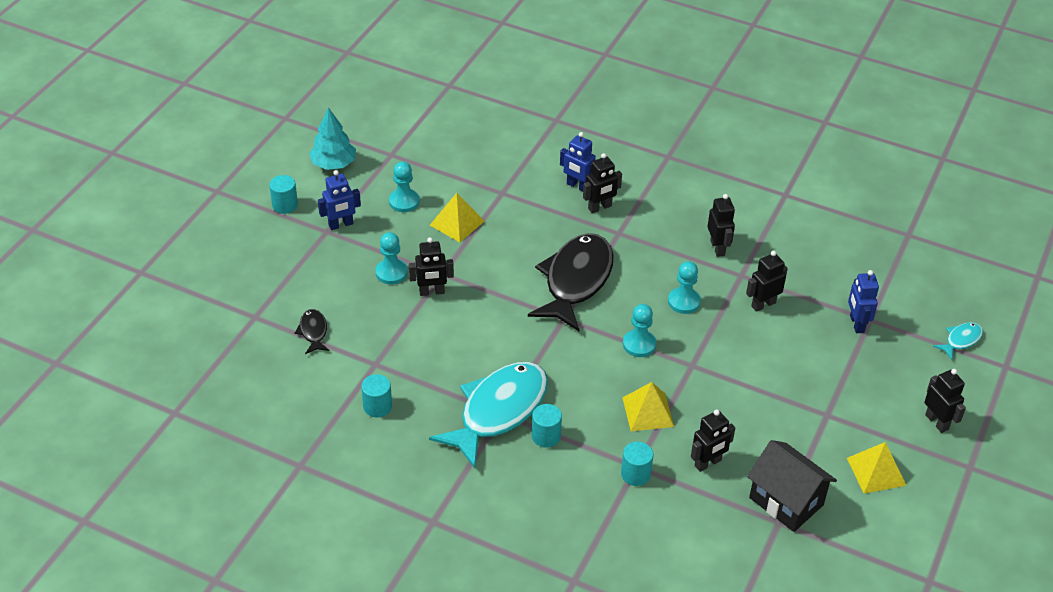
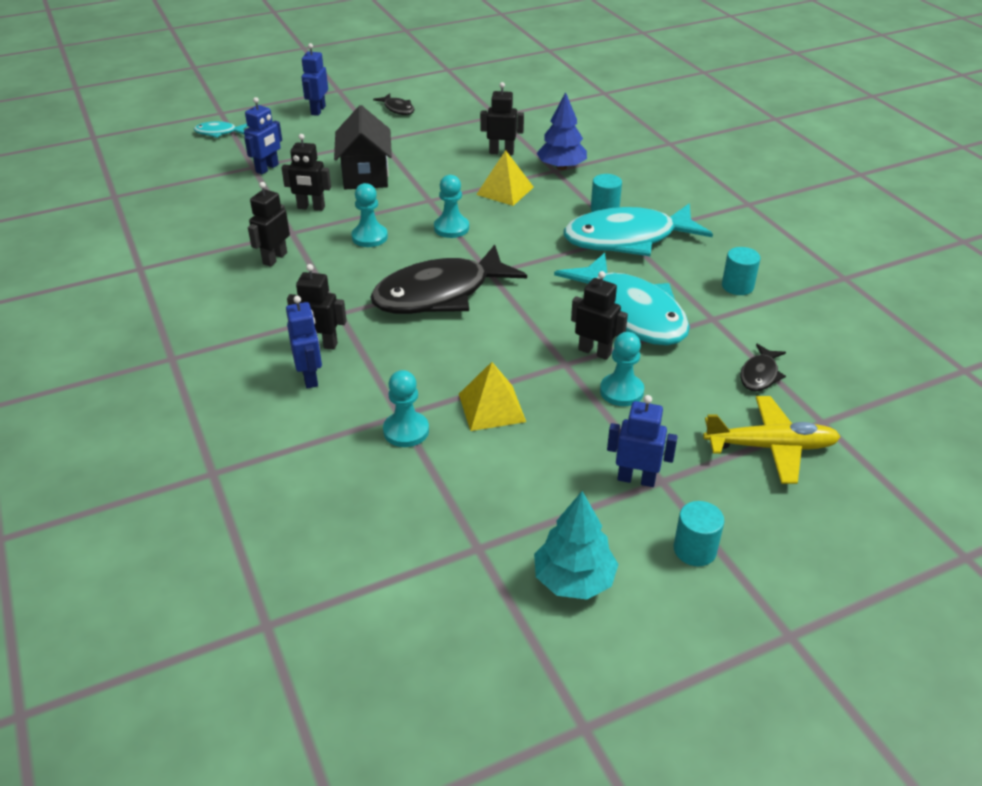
camera: 140 degrees left, 5 degrees down
turquoise pawn [389,162,419,212] -> turquoise pawn moved to [383,370,429,447]
turquoise cylinder [621,442,653,486] -> blue tree [536,92,587,170]
black house [747,440,837,532] -> black house moved to [334,105,392,189]
yellow pyramid [847,442,906,494] -> black fish [373,94,415,115]
black robot [925,369,966,433] -> blue robot [301,43,328,116]
none -> turquoise fish [554,253,690,345]
none -> yellow plane [703,396,841,484]

